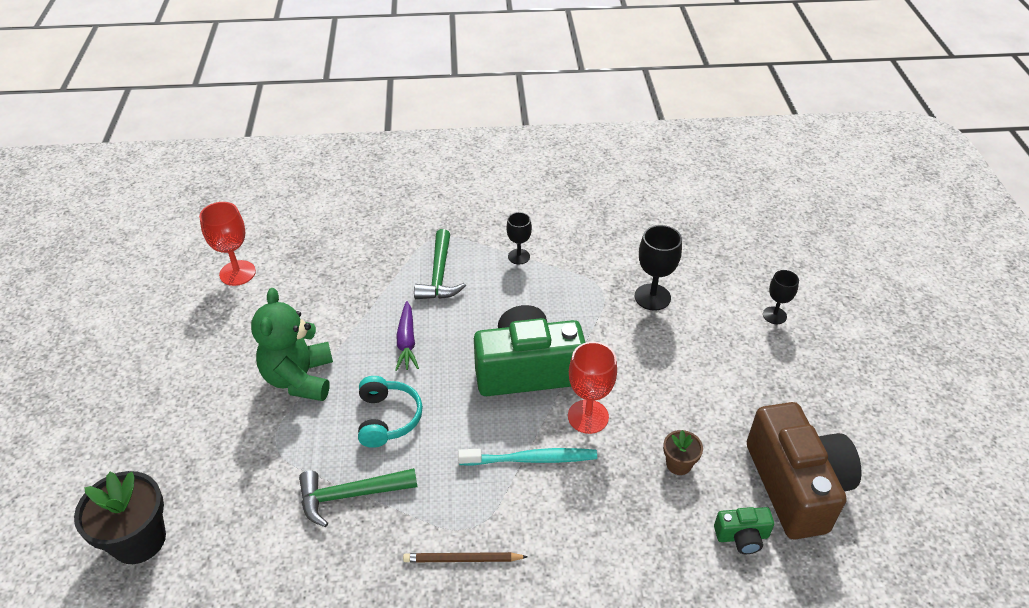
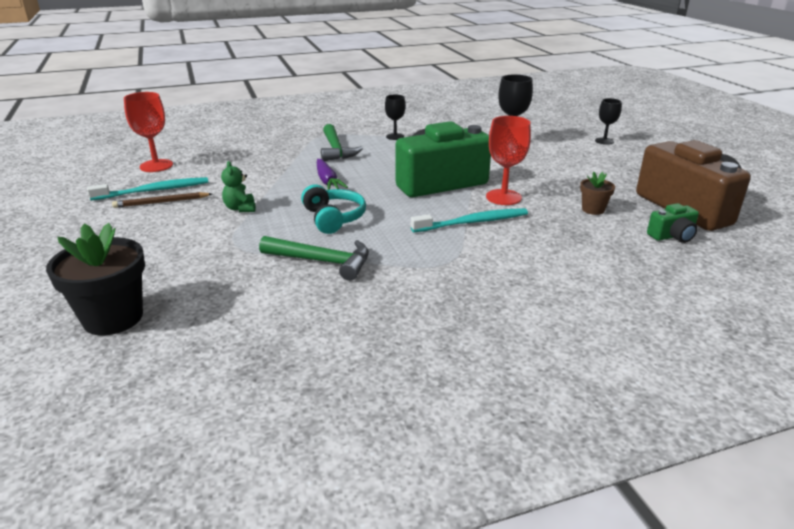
camera: 15 degrees left, 15 degrees down
green teddy bear [251,288,333,401] -> green teddy bear [221,161,256,212], size x0.48
green hammer [299,468,417,527] -> green hammer turned 135 degrees counterclockwise [259,236,369,281]
brown pencil [403,552,527,563] -> brown pencil moved to [112,192,212,208]
none -> turquoise toothbrush [87,177,208,201]

